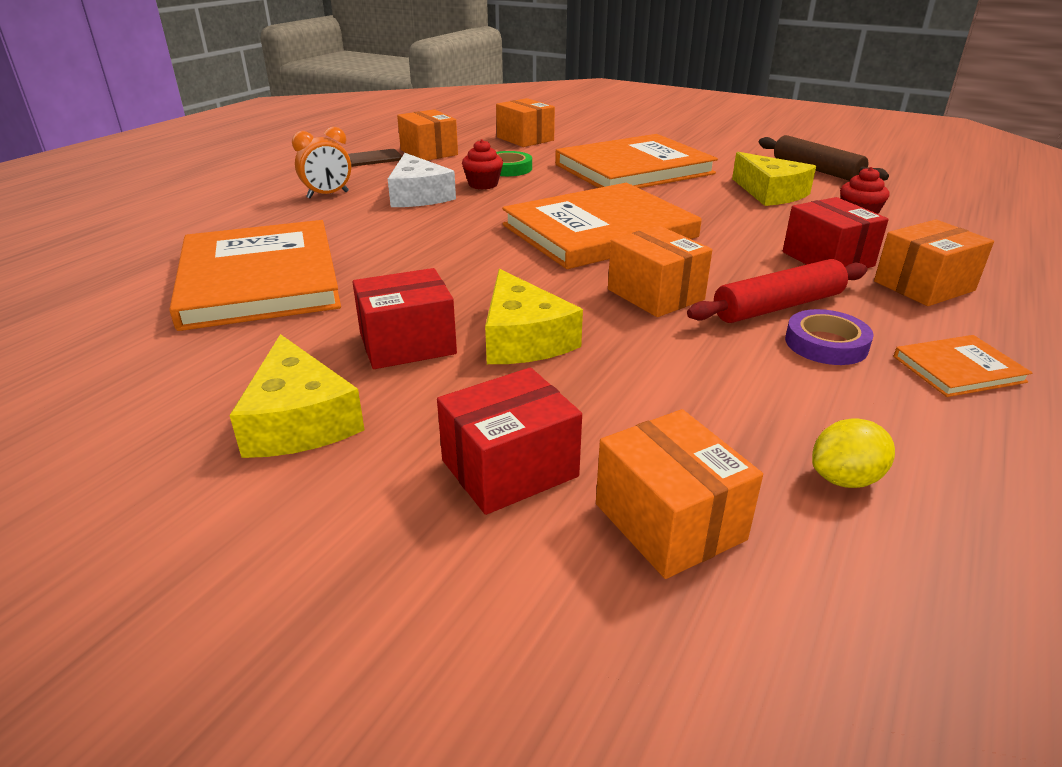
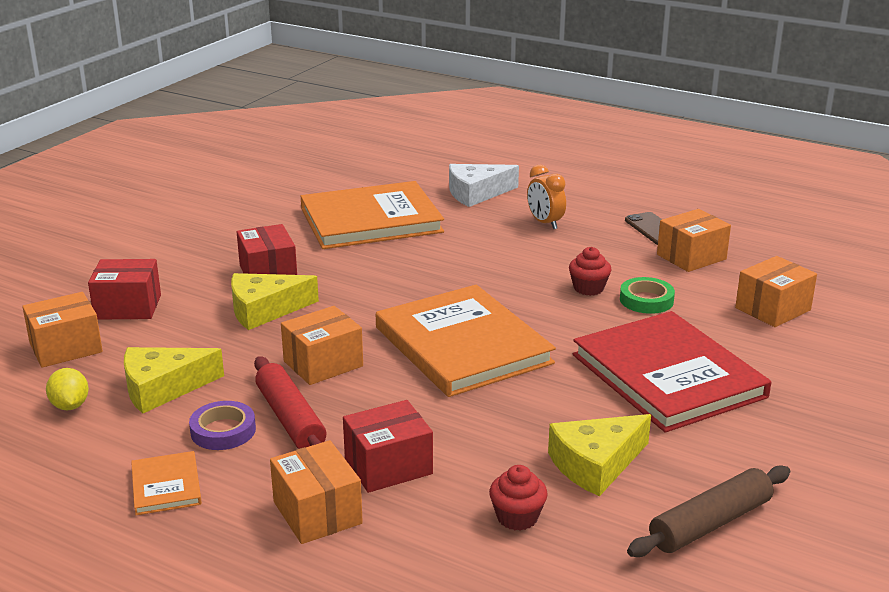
camera: 90 degrees right, 5 degrees down
yellow cheese [229,334,365,458] -> yellow cheese moved to [124,347,224,414]
white cheese [388,153,456,207] -> white cheese moved to [449,164,519,207]
red box [437,367,582,515] -> red box turned 60 degrees counterclockwise [88,259,161,320]
orange book [555,134,718,188] -> red book [573,311,771,433]

